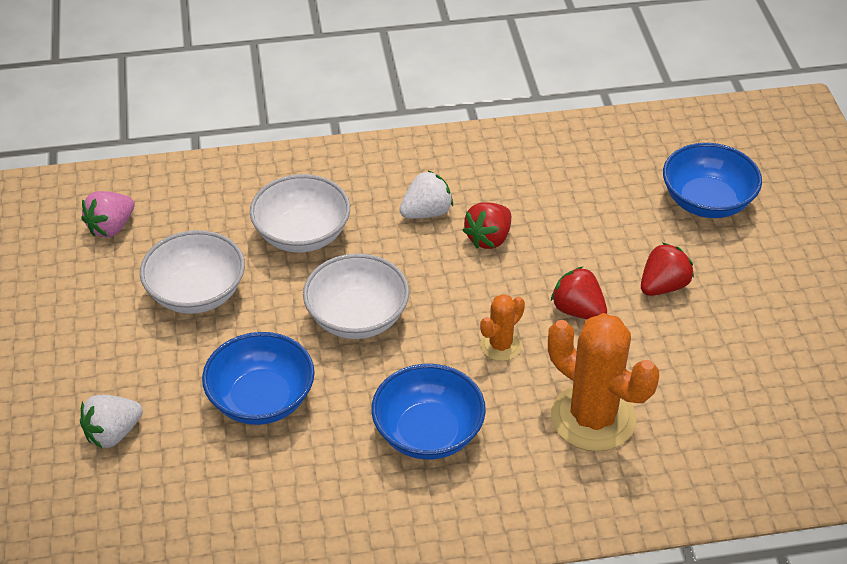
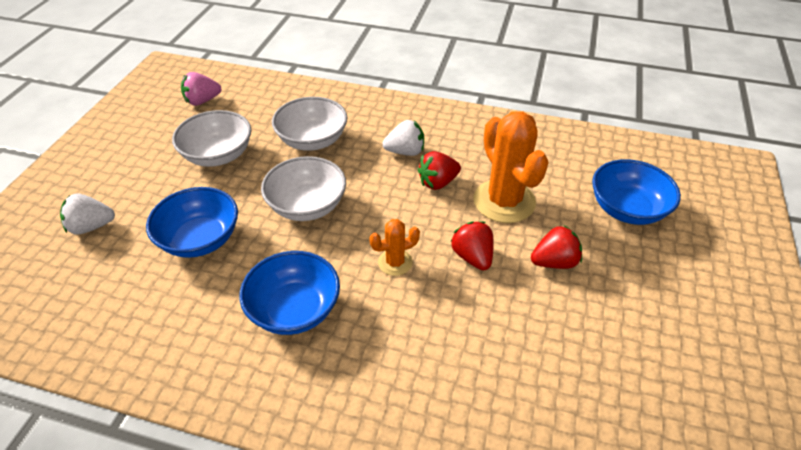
camera: 25 degrees right, 0 degrees up
orange cactus [548,313,659,452] -> orange cactus moved to [473,112,549,223]

